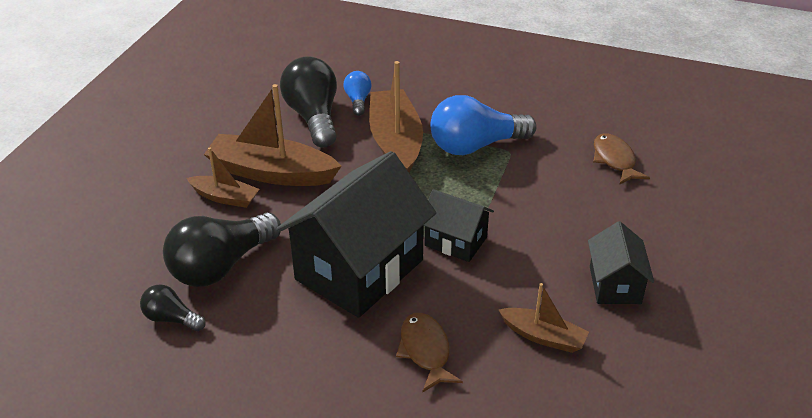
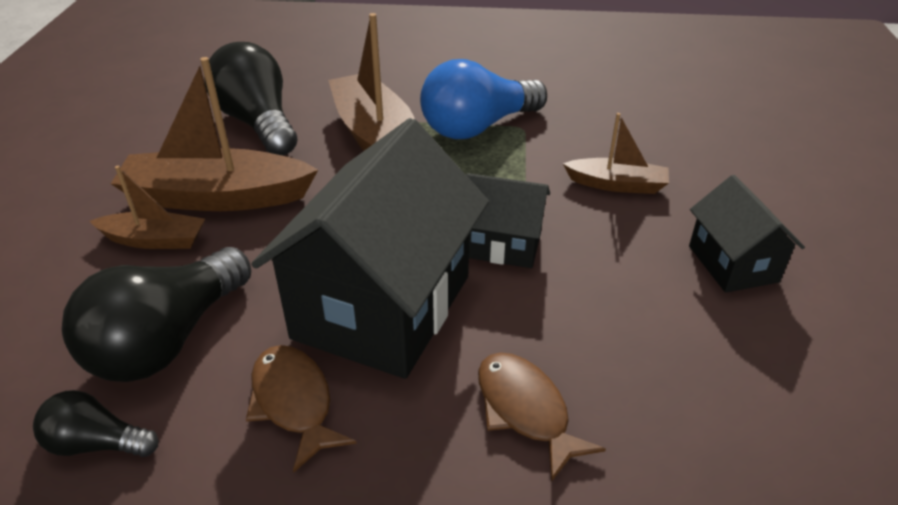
camera: 15 degrees left, 0 degrees up
blue light bulb [343,71,372,116] -> none
brown boat [499,283,589,353] -> brown boat moved to [563,113,669,194]
brown fish [593,134,650,185] -> brown fish moved to [246,345,357,473]

